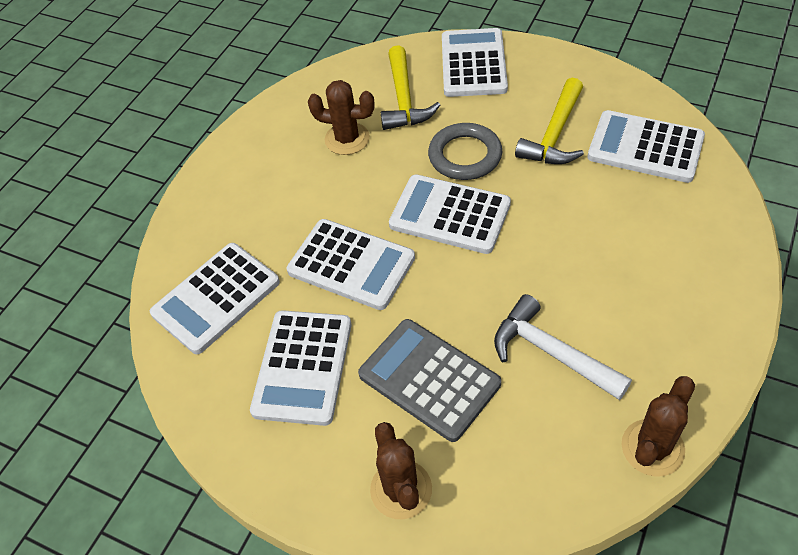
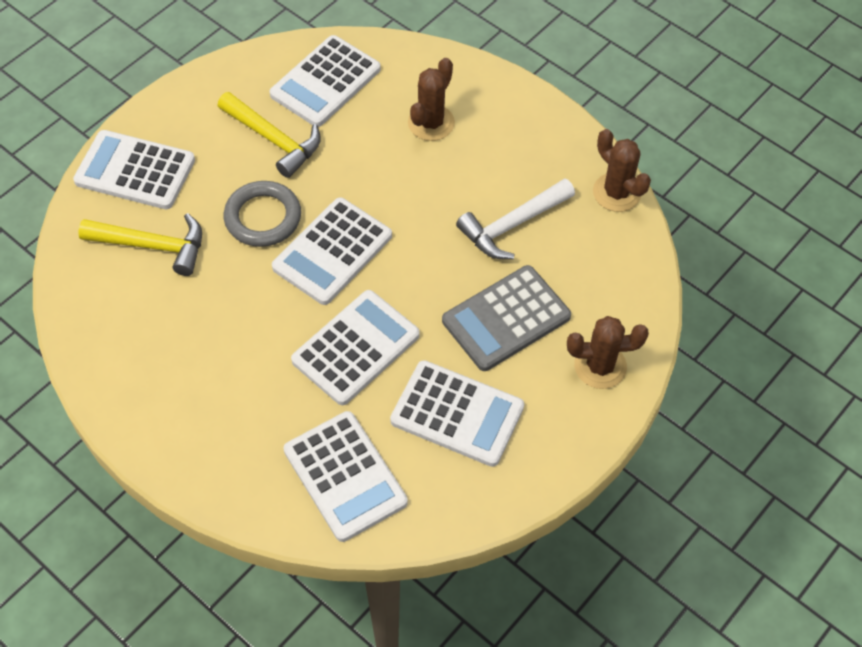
camera: 80 degrees left, 5 degrees up
brown cactus [308,80,375,155] -> brown cactus moved to [408,58,455,141]

